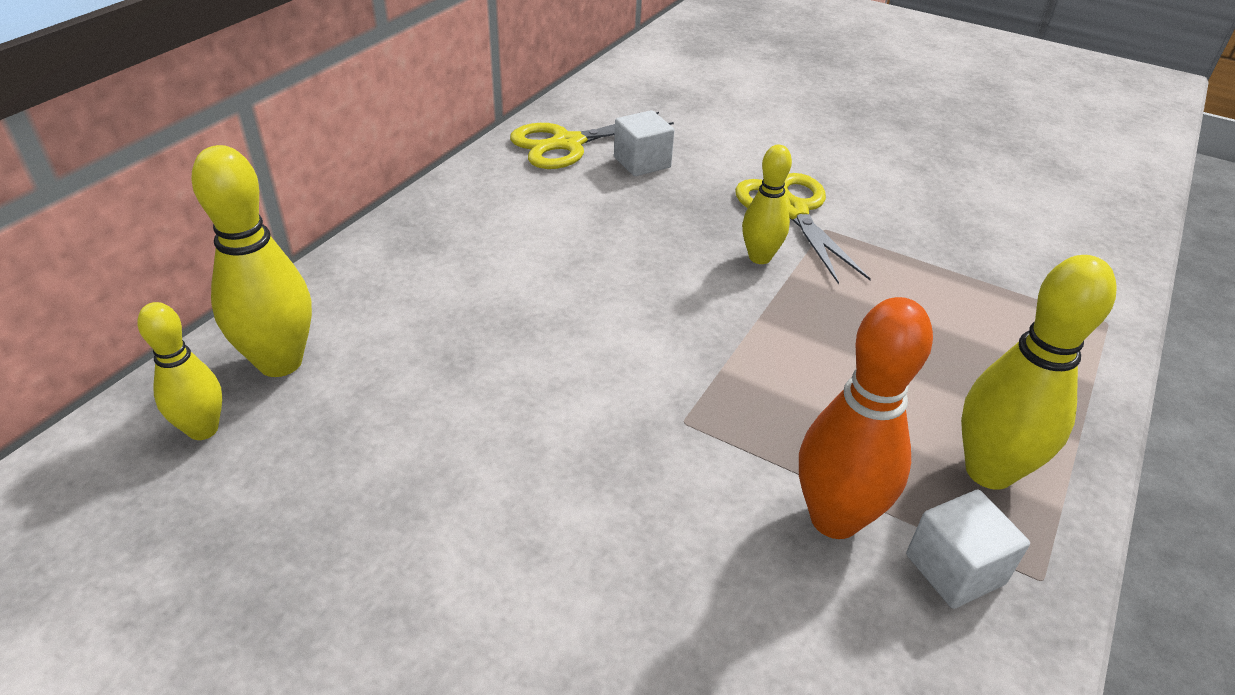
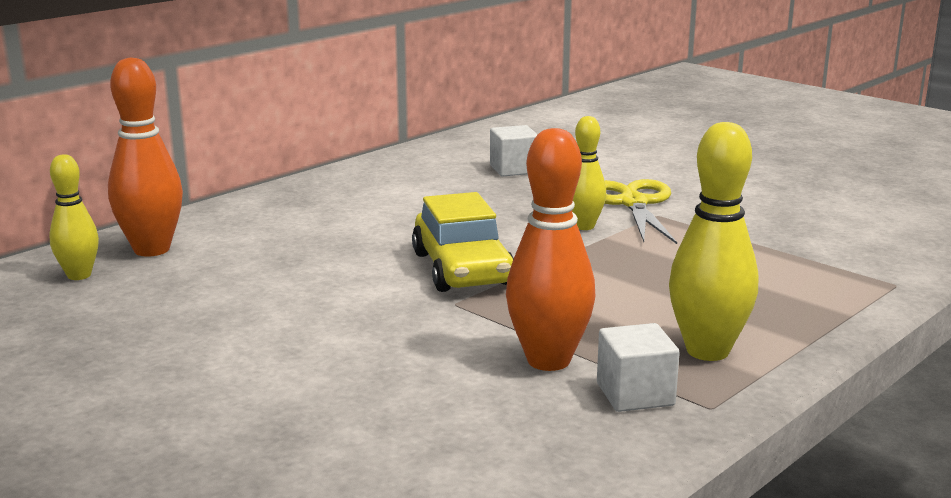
camera: 15 degrees right, 20 degrees down
yellow bowling pin [191,145,312,377] -> orange bowling pin [108,57,183,257]
yellow scissors [510,112,674,169] -> none
none -> yellow car [412,192,514,292]

